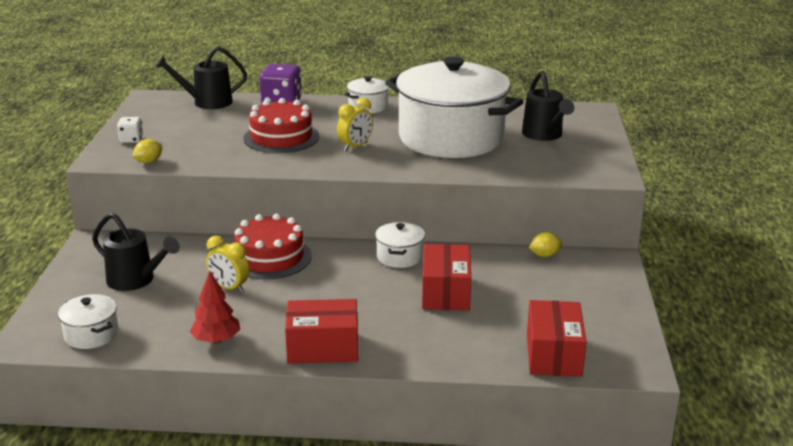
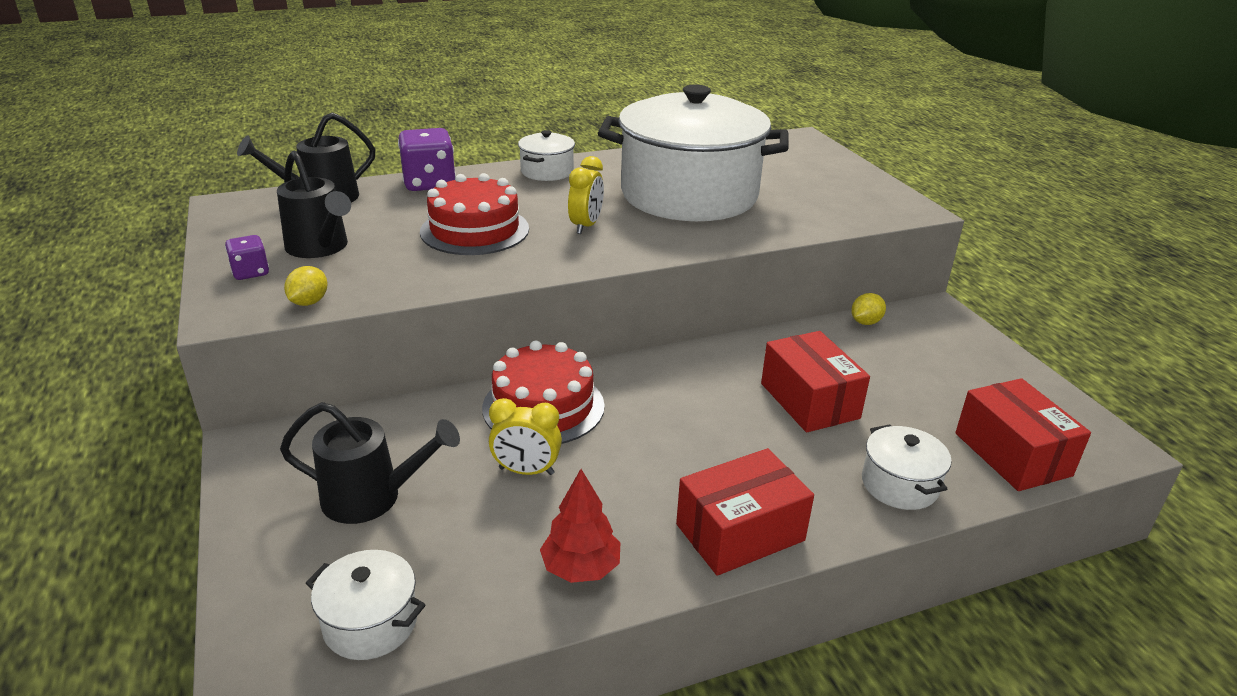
camera: 25 degrees left, 5 degrees up
white dice [117,117,143,143] -> purple dice [225,235,269,280]
white pot [375,222,425,268] -> white pot moved to [862,425,952,510]
black watering can [522,71,574,141] -> black watering can moved to [277,151,351,258]

